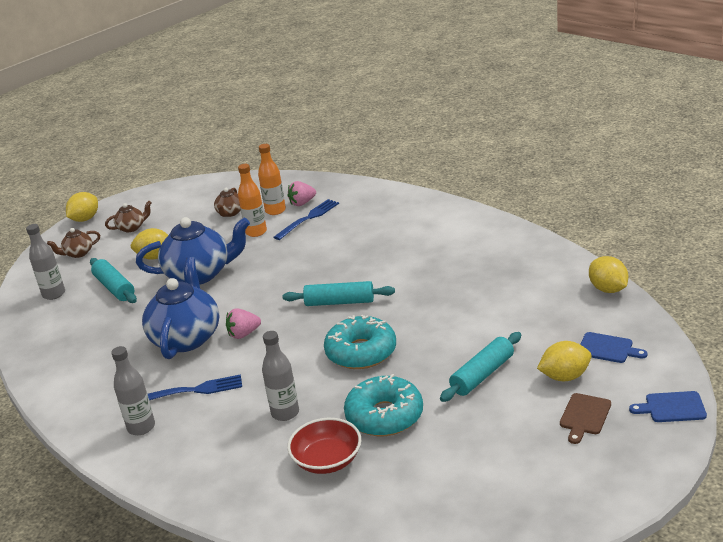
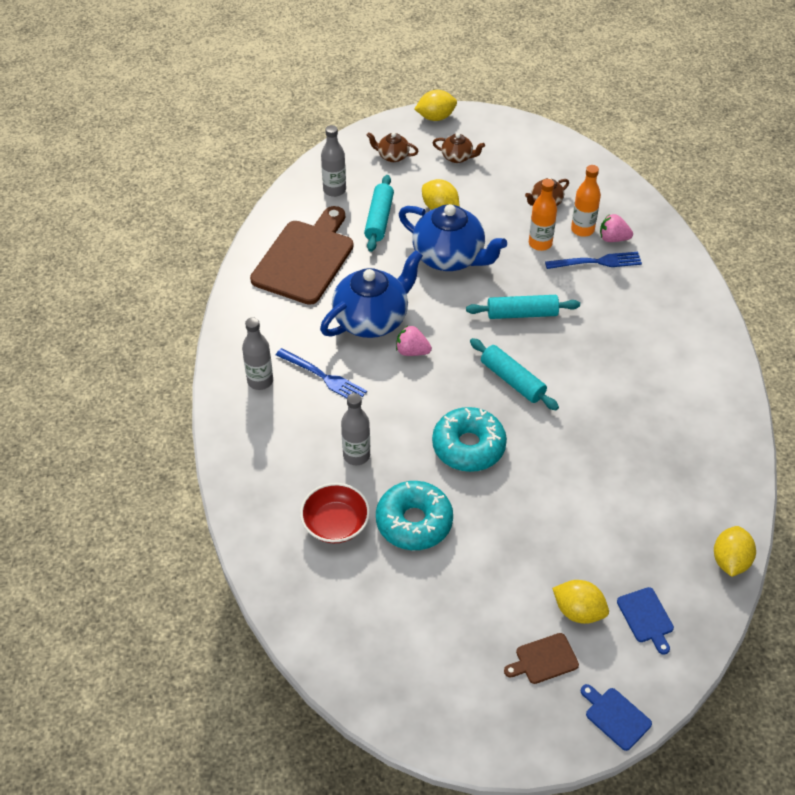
camera: 40 degrees right, 20 degrees up
turquoise rolling pin [440,332,521,402] -> turquoise rolling pin moved to [466,295,580,319]
none -> brown cutting board [250,206,354,305]

